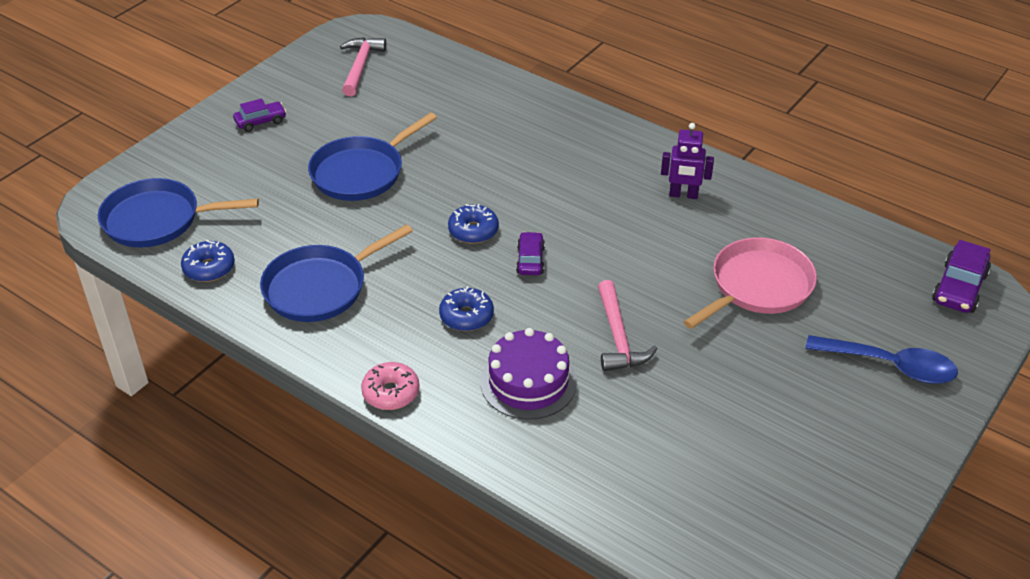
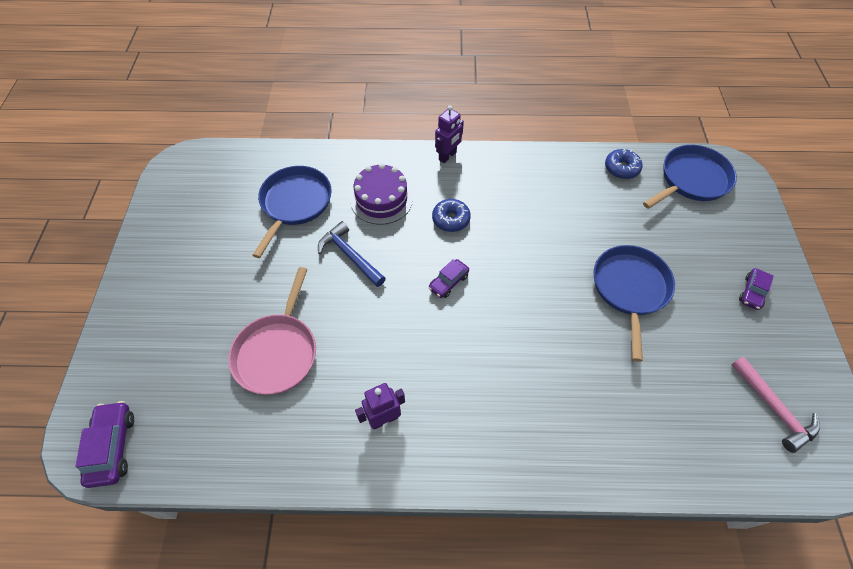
camera: 145 degrees right, 15 degrees up
blue pan [260,224,413,322] -> blue pan moved to [252,166,332,258]
pink donut [361,362,420,410] -> purple robot [435,105,464,163]
blue donut [448,204,499,244] -> none
purple car [516,232,545,275] -> purple car turned 75 degrees clockwise [428,259,469,298]
pink hammer [598,280,658,371] -> blue hammer [318,221,386,287]
blue spoon [805,335,958,384] -> none

